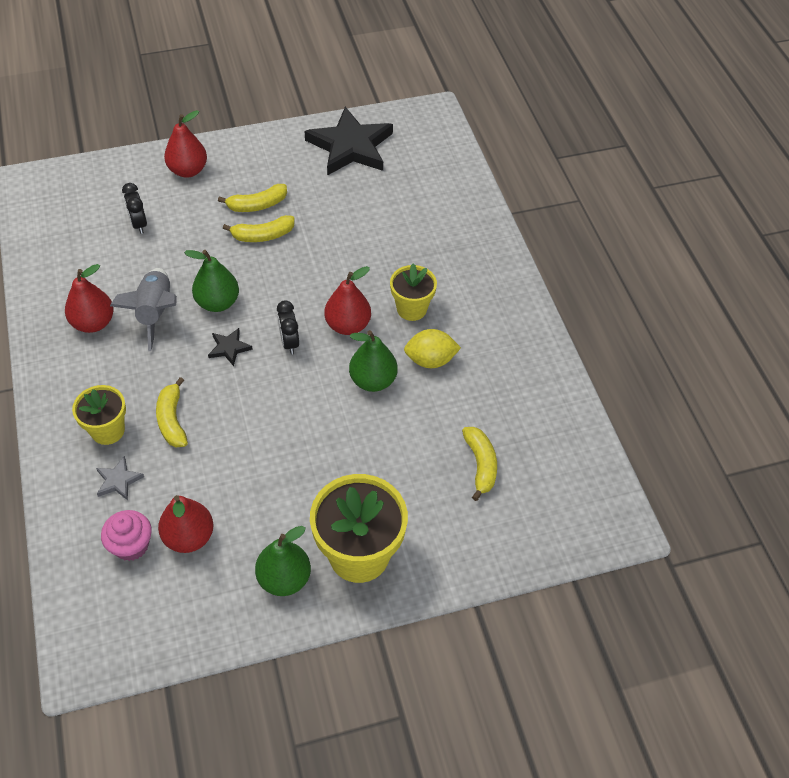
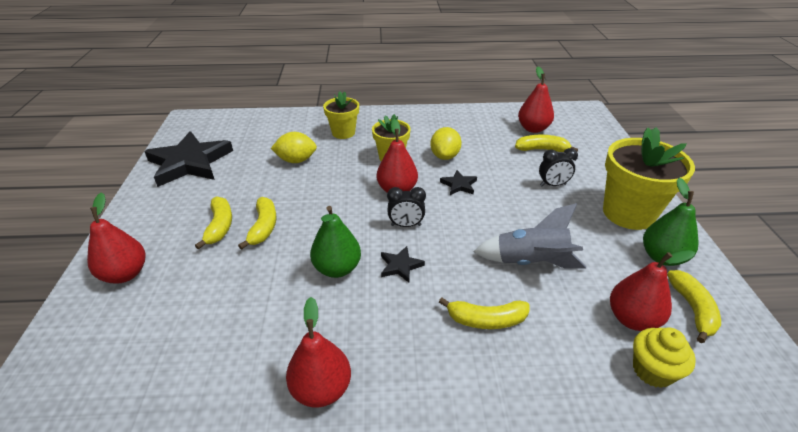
camera: 75 degrees left, 15 degrees down
yellow flower pot [72,385,126,445] -> yellow flower pot moved to [323,92,359,139]
grey star [96,456,144,500] -> none
pink cupcake [101,510,152,561] -> yellow cupcake [633,327,696,388]
grey rocket [110,268,177,351] -> grey rocket moved to [474,203,587,269]
black clock [122,183,147,234] -> black clock moved to [539,148,578,186]
green pear [349,330,398,392] -> black star [440,170,477,195]
none -> yellow lemon [271,132,317,163]
none -> red pear [518,67,554,133]
none -> yellow banana [667,270,721,343]

